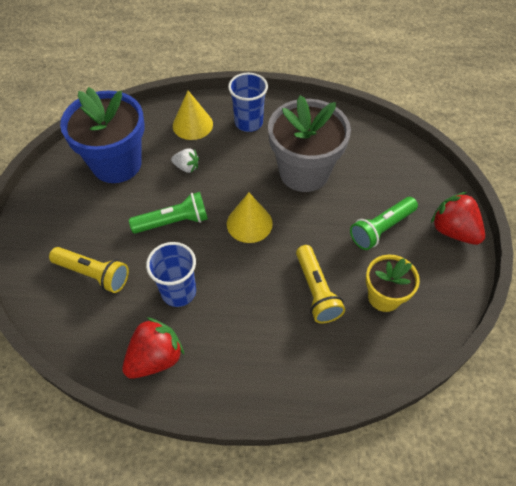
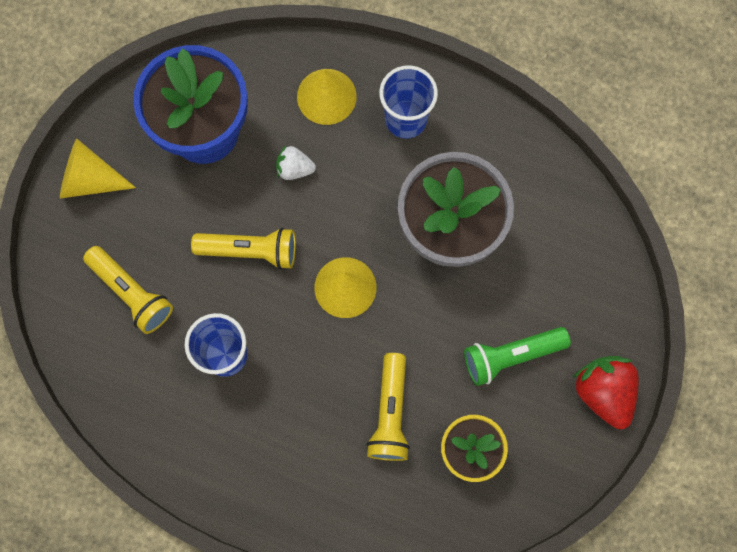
camera: 20 degrees right, 20 degrees up
red strawberry [123,317,184,379] -> none
green flashlight [129,192,208,234] -> yellow flashlight [191,228,296,269]
white strawberry [171,149,199,173] -> white strawberry turned 150 degrees clockwise [276,146,316,180]
none -> yellow cone [60,139,136,199]

